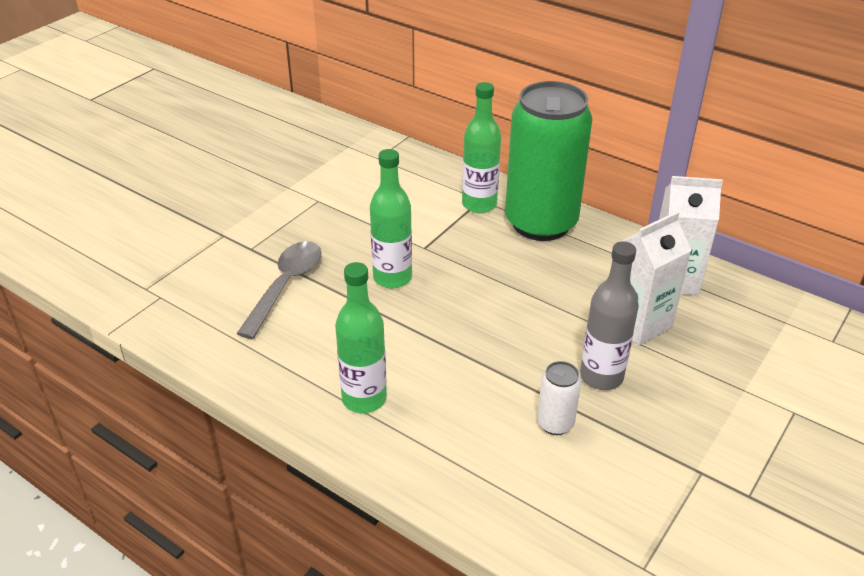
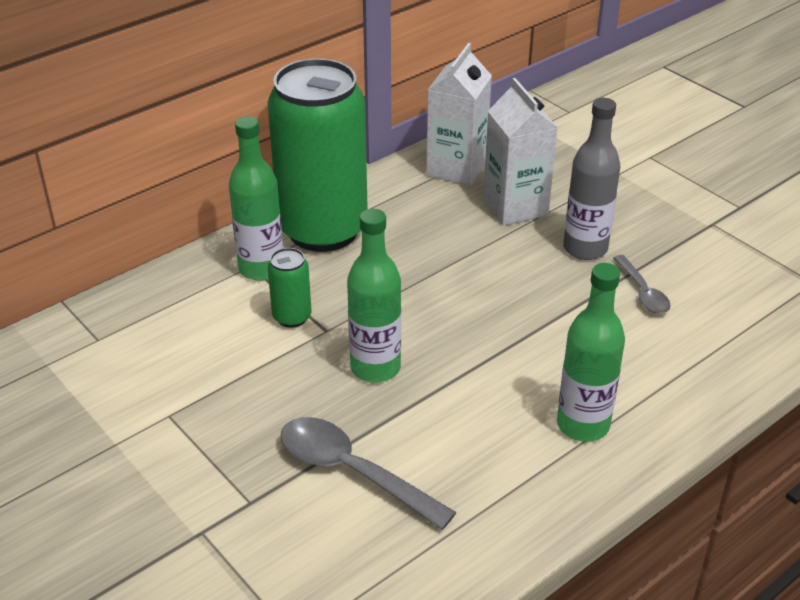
camera: 75 degrees left, 0 degrees up
white can [537,361,581,435] -> grey spoon [614,255,671,314]
none -> green can [268,248,311,328]

